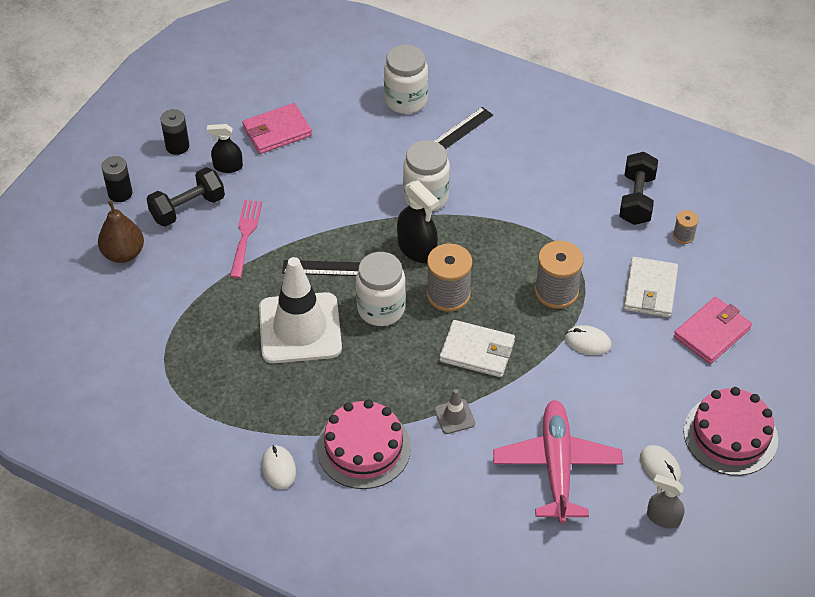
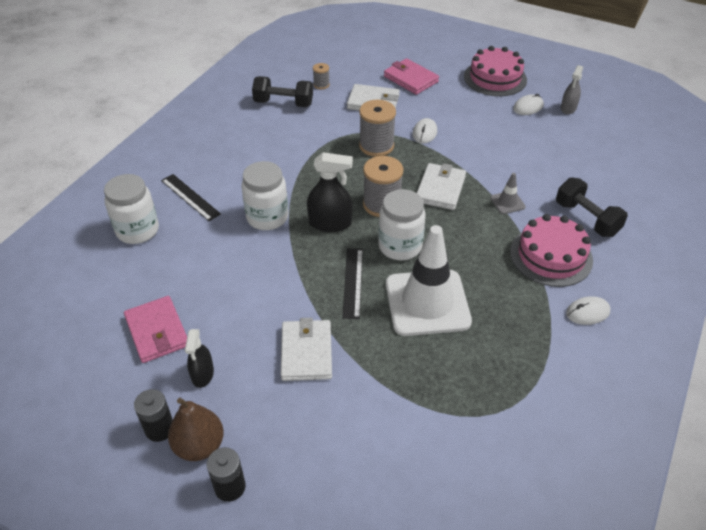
camera: 90 degrees left, 5 degrees down
brown pear [98,201,144,263] -> brown pear moved to [168,398,224,461]
black dumbbell [147,167,225,227] -> black dumbbell moved to [556,177,628,237]
pink fork [230,200,262,278] -> white wallet [281,318,332,381]
black spray bottle [397,180,439,263] -> black spray bottle turned 45 degrees clockwise [307,152,353,232]
pink plane [493,400,623,524] -> none

